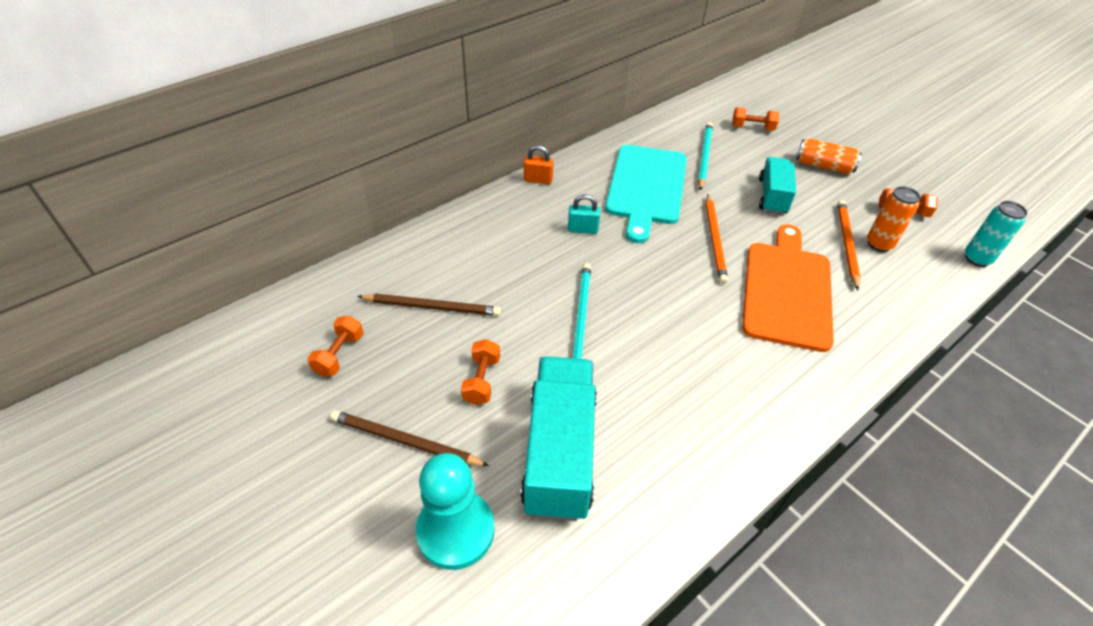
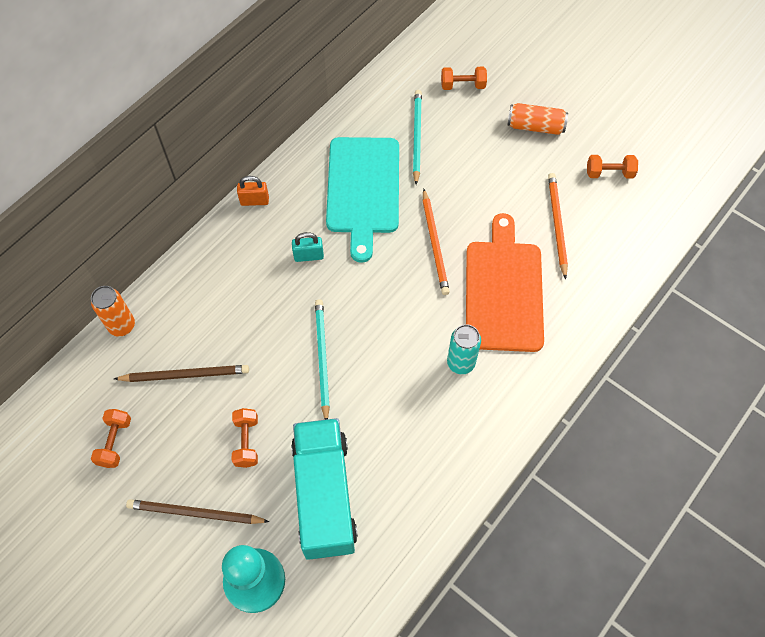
camera: 10 degrees left, 15 degrees up
turquoise truck [759,157,796,215] -> none
orange can [867,186,921,252] -> orange can moved to [91,286,135,337]
turquoise can [965,201,1028,267] -> turquoise can moved to [447,324,481,375]

